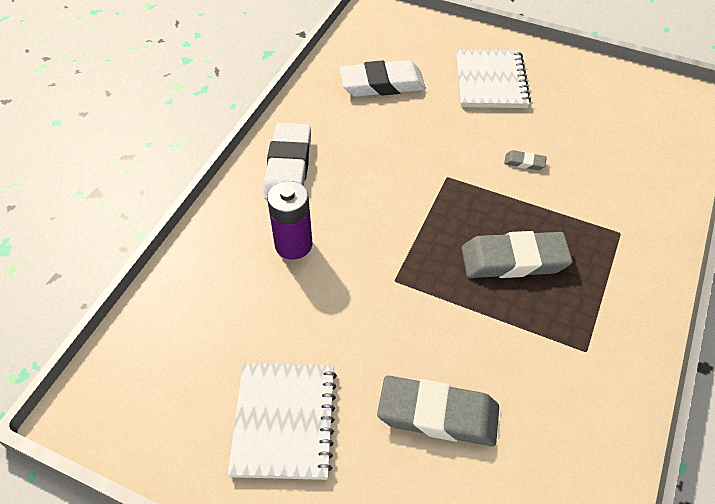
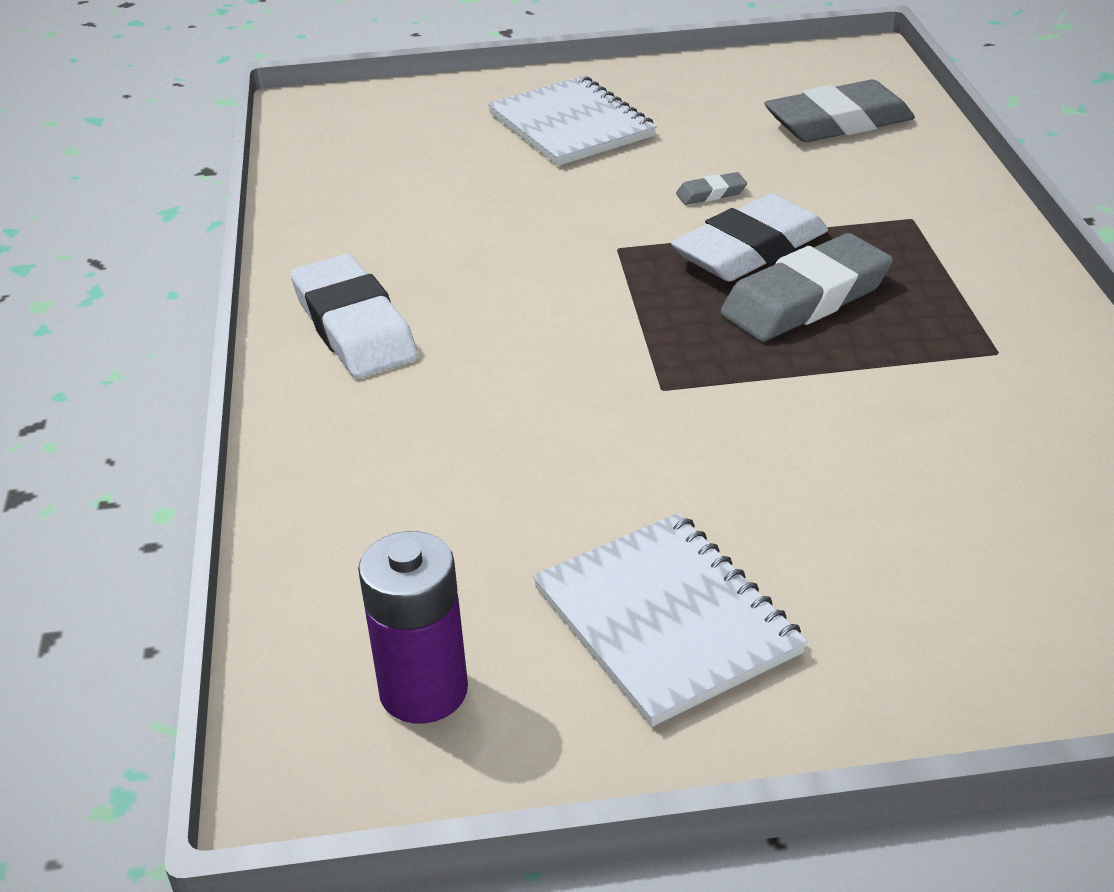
camera: 30 degrees left, 15 degrees down
purple battery [267,181,313,260] -> purple battery moved to [358,531,468,724]
white eraser [339,60,426,97] -> white eraser moved to [671,194,828,281]
grey eraser [377,375,499,447] -> grey eraser moved to [764,80,915,142]

